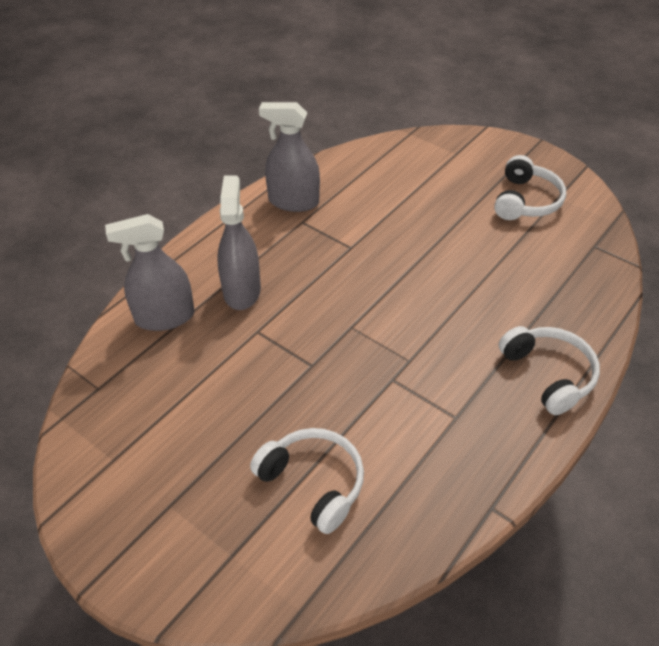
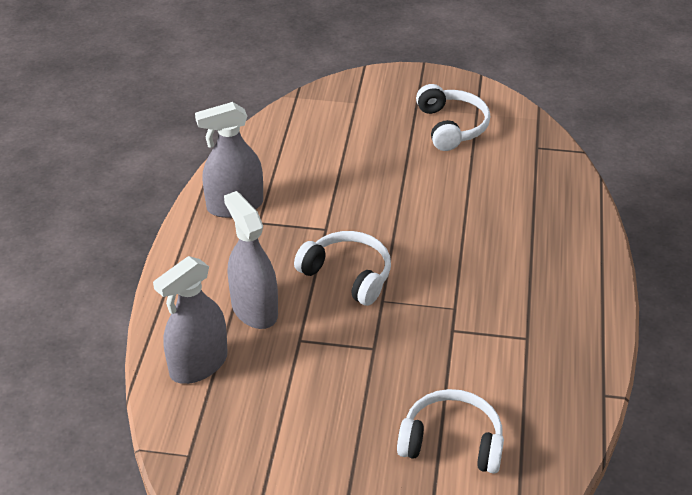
camera: 30 degrees left, 5 degrees down
white headphones [498,326,600,415] -> white headphones moved to [294,231,391,306]

